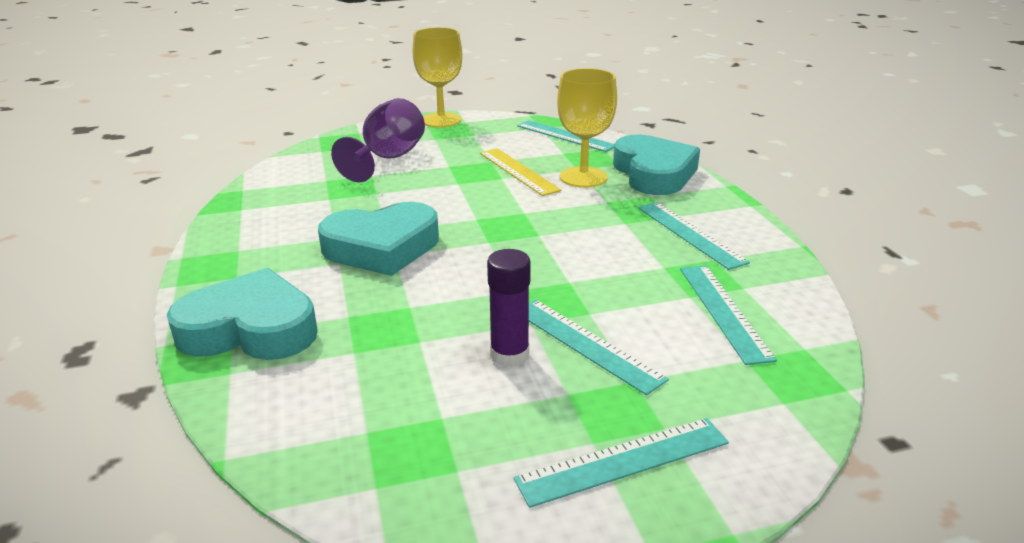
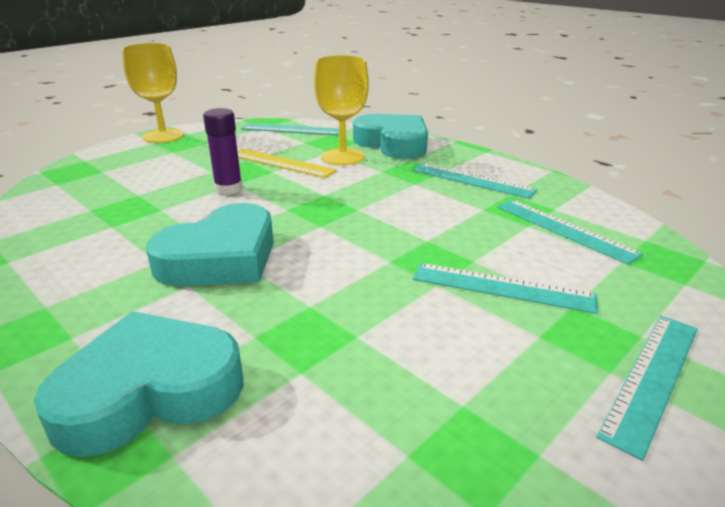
camera: 30 degrees left, 0 degrees up
purple goblet [331,98,425,183] -> none
purple glue stick [487,249,531,367] -> purple glue stick moved to [203,108,243,195]

